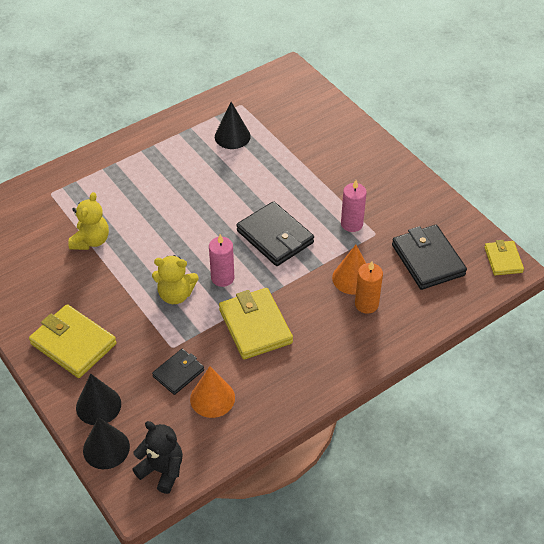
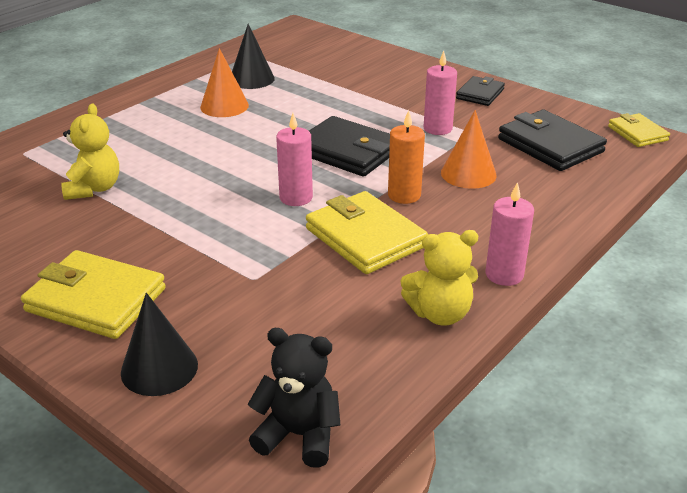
camera: 15 degrees left, 15 degrees down
black cone [83,417,130,469] -> none
yellow teddy bear [152,255,199,304] -> yellow teddy bear moved to [401,230,478,326]
black wallet [152,349,204,395] -> black wallet moved to [456,76,505,106]
orange cone [190,366,235,418] -> orange cone moved to [200,48,249,117]
orange candle [355,261,383,314] -> orange candle moved to [388,110,425,204]
none -> pink candle [486,182,534,286]

